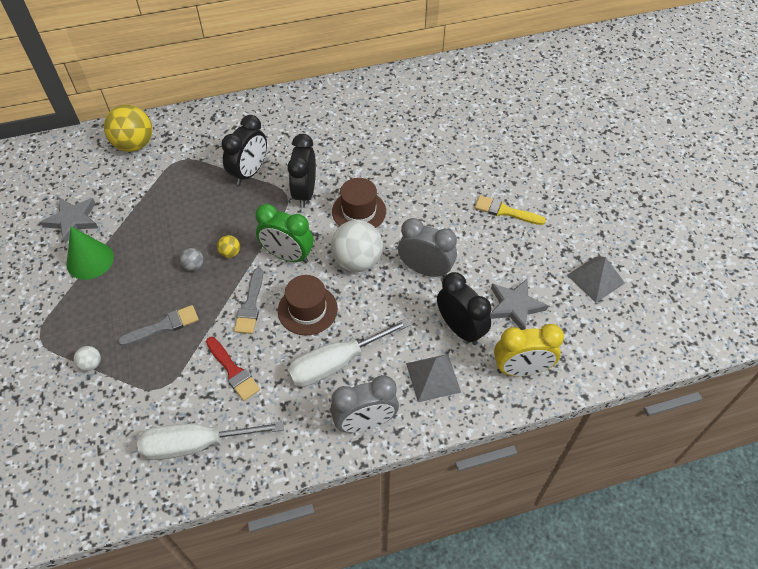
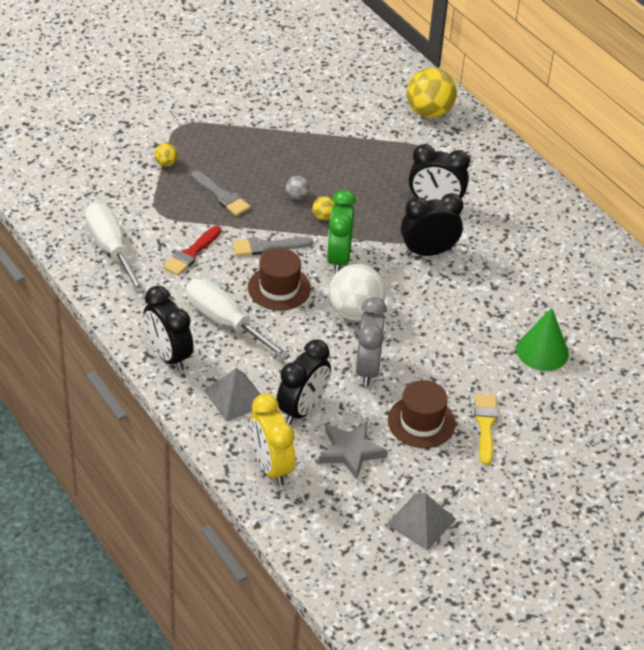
camera: 70 degrees right, 10 degrees down
grey star [40,198,98,244] -> none
green cone [67,226,114,280] -> green cone moved to [516,308,569,371]
white ball [74,346,101,371] -> yellow ball [154,143,178,166]
grey clock [330,375,399,433] -> black clock [143,286,194,371]
brown hat [332,178,386,228] -> brown hat moved to [388,380,456,448]

